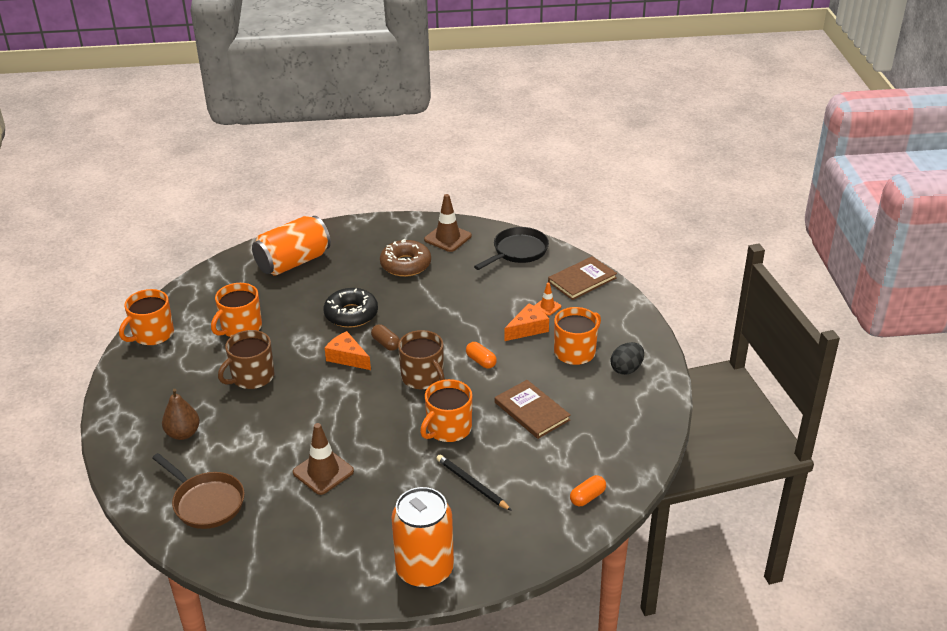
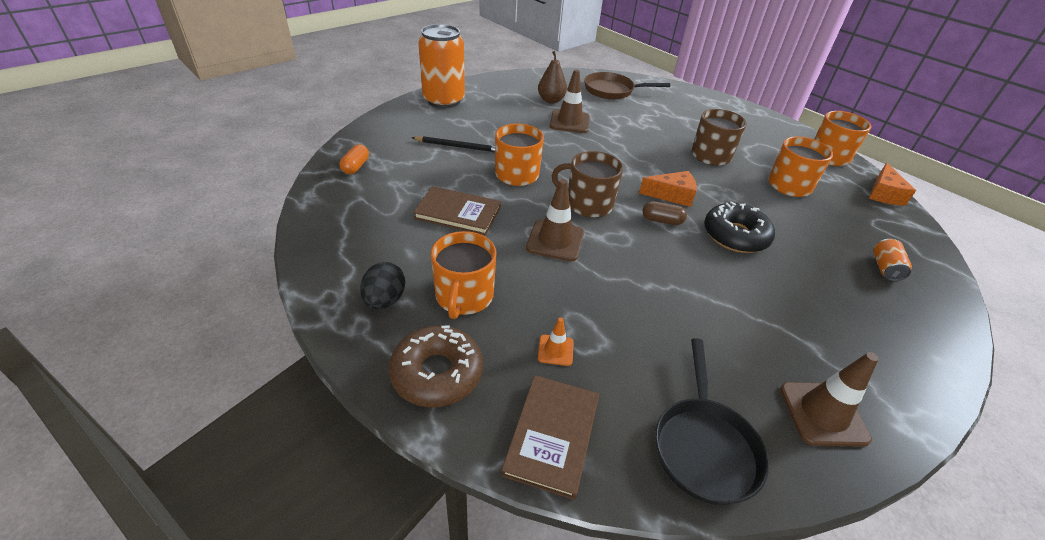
camera: 140 degrees right, 5 degrees up
brown pear [162,389,200,440] -> brown pear moved to [538,51,567,104]
orange can [252,216,331,276] -> orange can [873,239,912,281], size x0.43
brown donut [380,239,431,277] -> brown donut moved to [388,325,483,408]
orange capsule [466,342,497,369] -> brown traffic cone [526,179,584,262]
orange cheese [504,303,549,341] -> orange cheese moved to [869,163,916,206]

